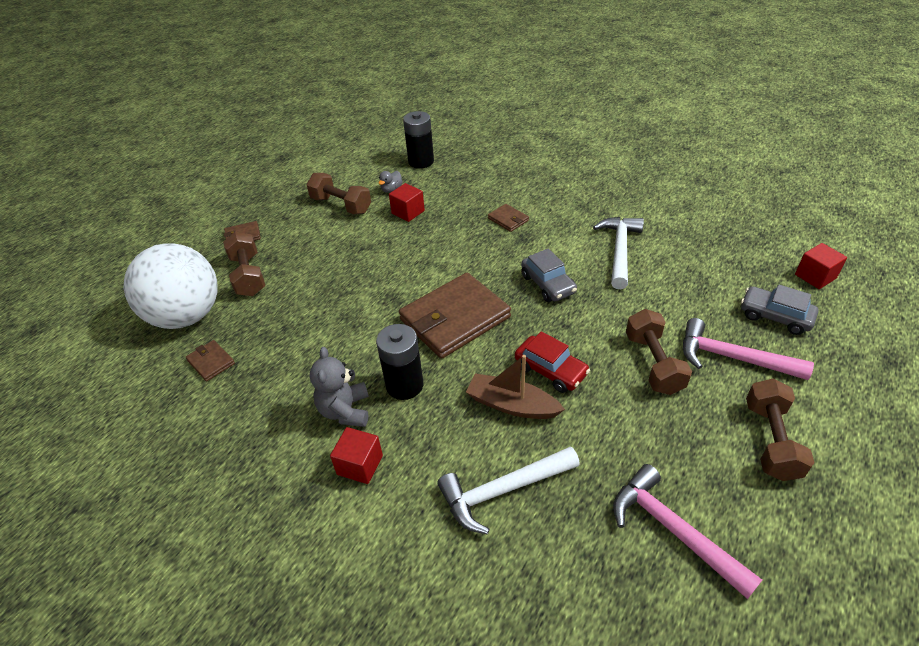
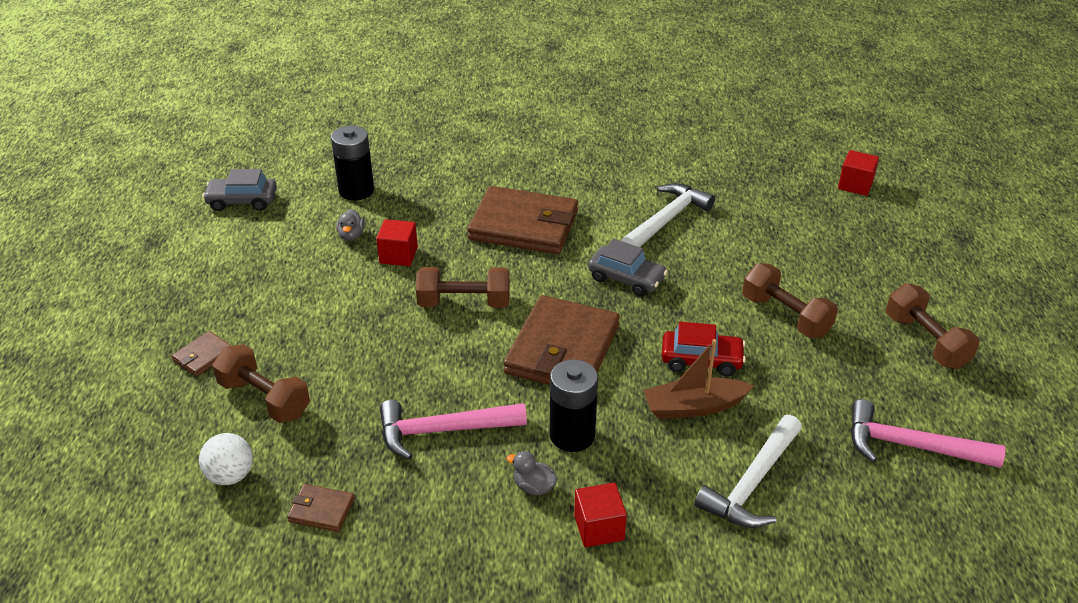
camera: 35 degrees left, 5 degrees down
white ball [124,243,217,329] -> white ball [199,433,253,485], size x0.44
brown dumbbell [306,173,371,215] -> brown dumbbell moved to [416,267,510,308]
grey teddy bear [310,347,369,427] -> grey duck [507,451,558,495]
brown wallet [488,204,529,232] -> brown wallet [467,186,578,254], size x2.29
white hammer [593,217,644,289] -> white hammer turned 60 degrees clockwise [622,183,715,247]
pink hammer [683,318,814,380] -> pink hammer moved to [380,400,527,460]
grey car [741,284,819,335] -> grey car moved to [203,169,277,211]

